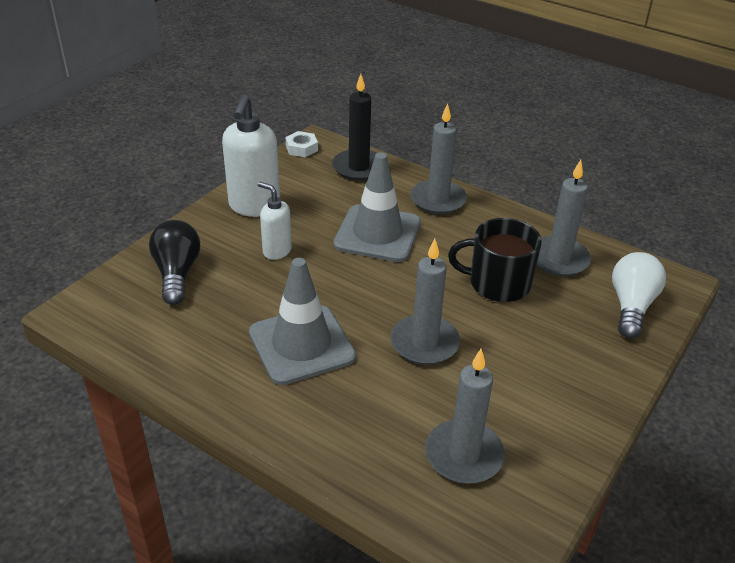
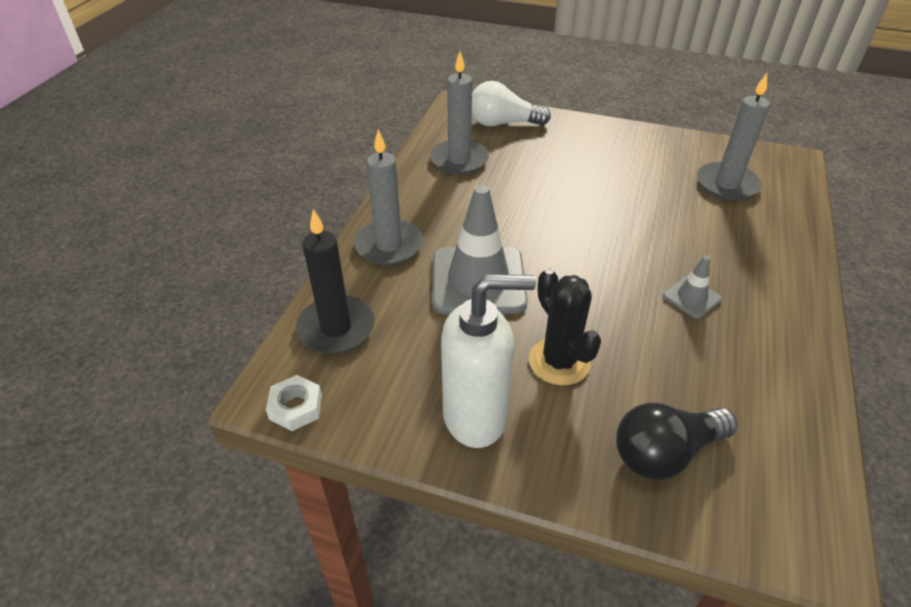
camera: 105 degrees left, 5 degrees up
grey traffic cone [249,258,356,385] -> grey traffic cone [663,255,722,319], size x0.47
white soap dispenser [258,182,292,260] -> black cactus [529,269,601,385]
grey candle [390,239,460,365] -> none
black mug [448,218,542,302] -> none

